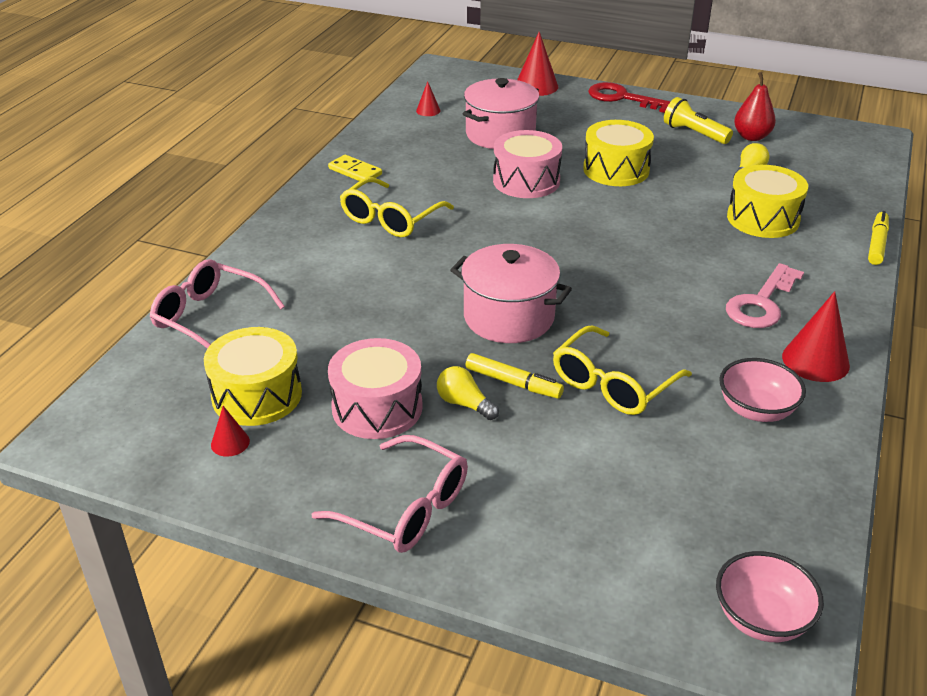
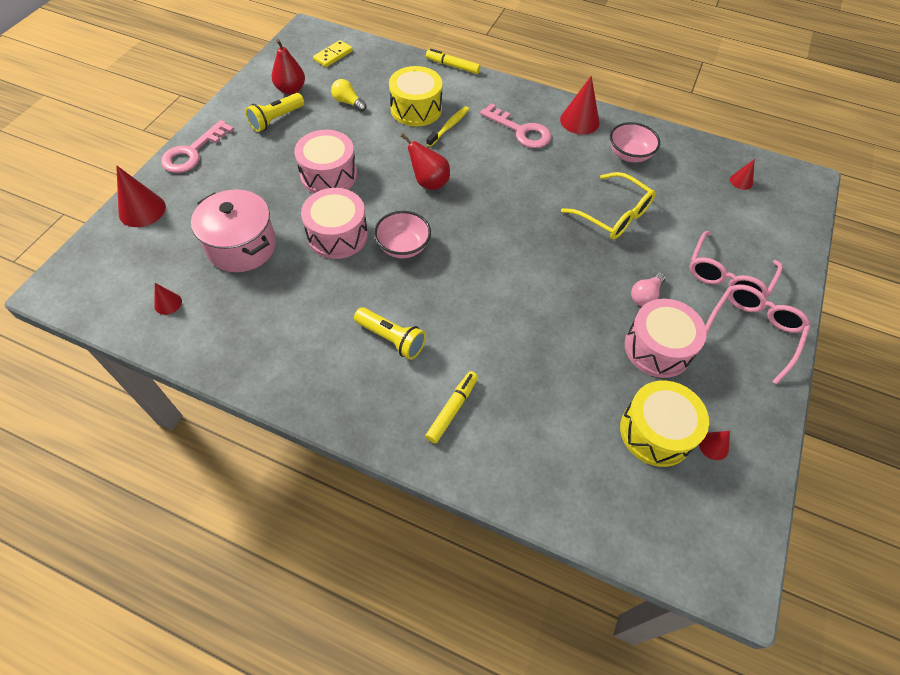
camera: 90 degrees left, 20 degrees up
pink glasses [150,259,285,348] -> pink glasses moved to [689,231,782,298]
yellow domino [328,155,382,181] -> yellow domino moved to [313,40,353,67]
yellow glasses [340,177,454,237] -> yellow flashlight [354,307,426,360]
yellow light bulb [437,366,499,420] -> pink light bulb [631,273,666,306]
pink pot [451,244,572,343] -> none
yellow marker [466,353,564,398] -> yellow marker moved to [425,371,478,444]
yellow drum [583,120,654,186] -> pink drum [294,130,357,193]
red key [588,82,671,113] -> pink key [161,120,234,173]
pink bowl [716,551,824,642] -> pink bowl moved to [374,211,431,258]
none -> red pear [401,133,450,190]
none -> yellow toothbrush [426,107,469,147]
none -> red cone [730,159,755,190]

